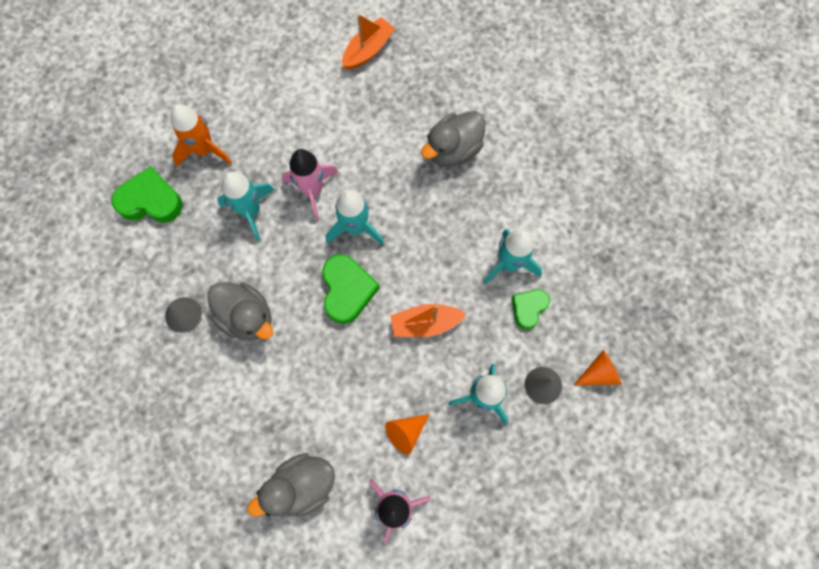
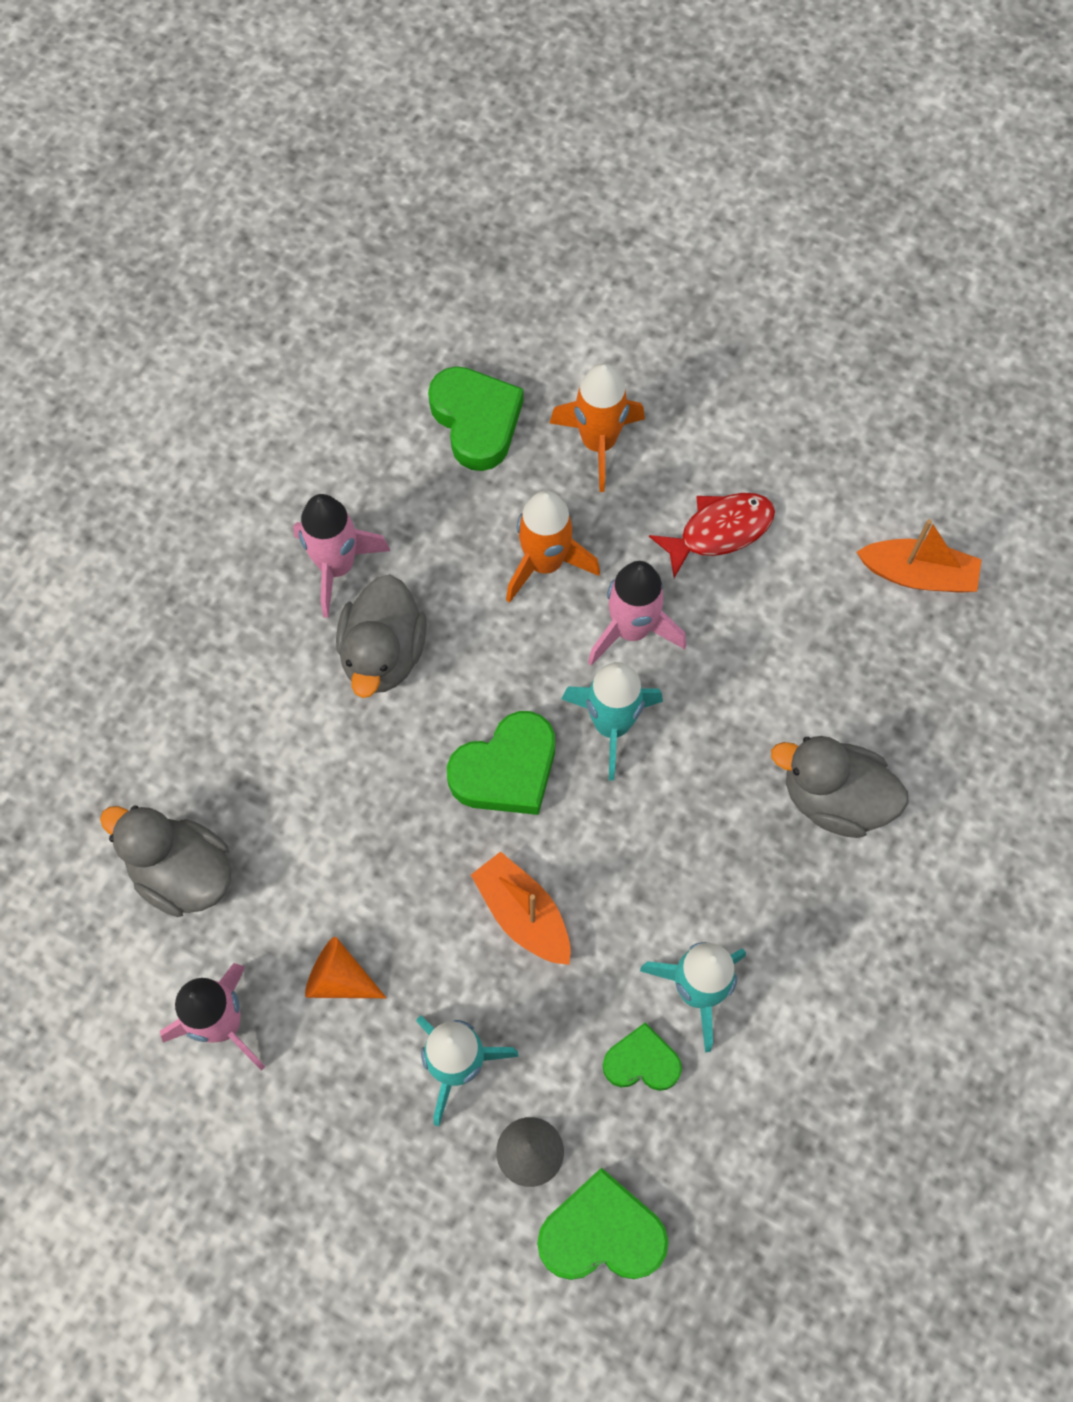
camera: 60 degrees right, 5 degrees down
grey cone [165,297,202,333] -> pink rocket [293,494,390,618]
turquoise rocket [217,172,275,241] -> orange rocket [506,490,600,603]
orange cone [574,350,622,385] -> green heart [537,1168,669,1280]
none -> red fish [649,493,775,578]

